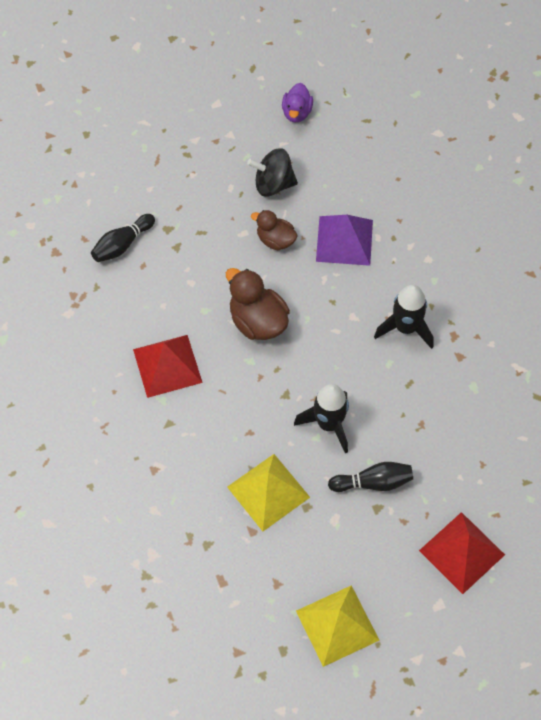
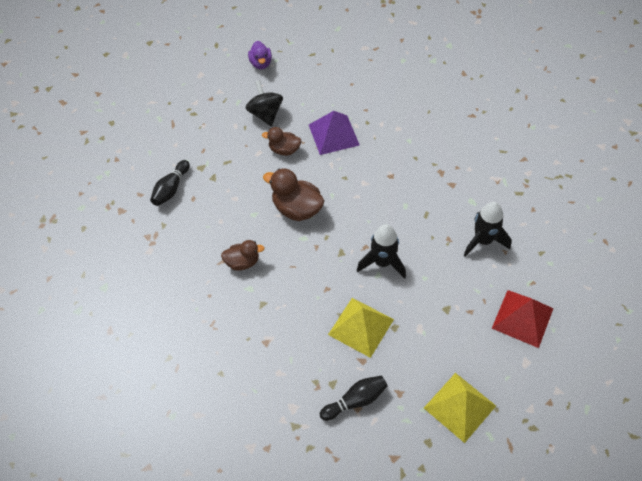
camera: 20 degrees left, 5 degrees down
red pyramid [133,335,203,398] -> brown duck [221,240,265,271]
black spinning top [247,148,298,197] -> black spinning top turned 90 degrees clockwise [246,80,283,126]
black bowling pin [328,462,413,492] -> black bowling pin moved to [320,375,388,421]
black rocket [374,285,433,349] -> black rocket moved to [463,202,512,257]

